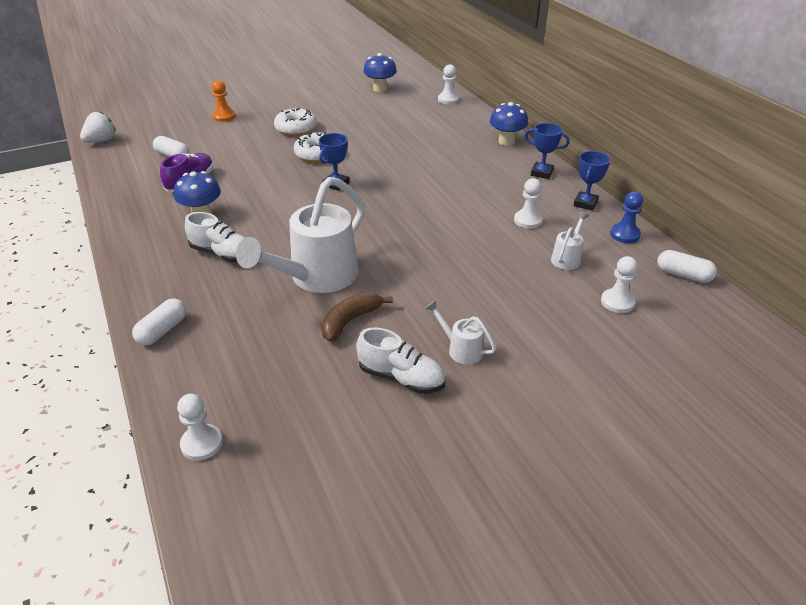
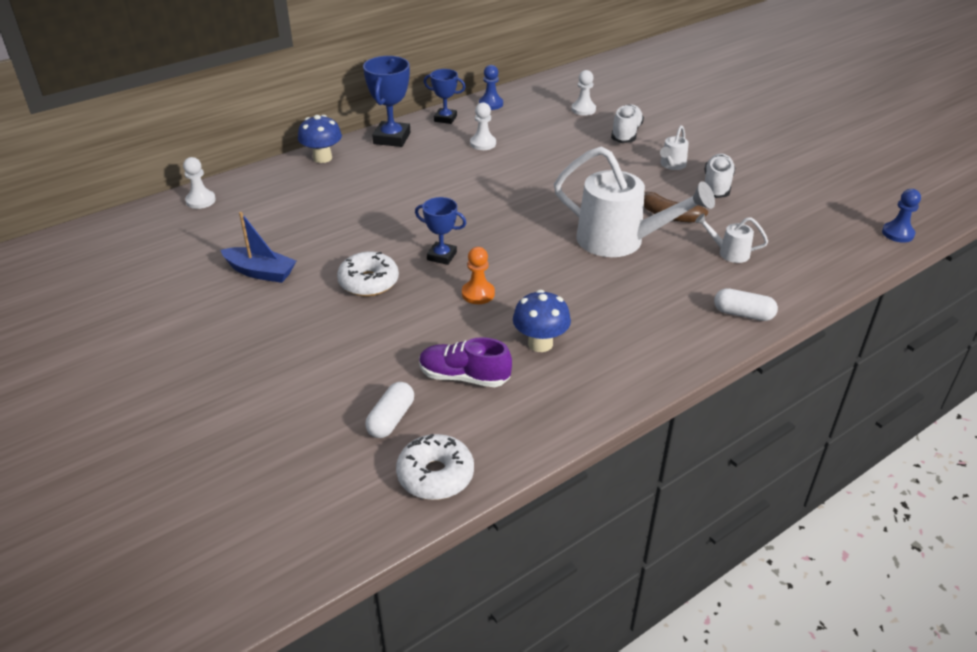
camera: 100 degrees left, 0 degrees up
white strawberry [80,111,116,143] -> none
white pawn [177,394,223,461] -> none
white shoe [185,212,246,262] -> white shoe moved to [611,104,644,143]
orange pawn [212,80,235,122] -> orange pawn moved to [462,247,495,304]
white donut [274,108,317,136] -> white donut moved to [396,434,474,500]
blue mushroom [363,53,397,92] -> none
blue trophy [525,123,570,179] -> blue trophy [363,56,411,147], size x1.58
white watering can [551,212,589,270] -> white watering can moved to [695,213,768,263]
white capsule [657,250,717,283] -> none
none -> blue boat [221,212,296,283]
none -> blue pawn [882,189,921,243]

